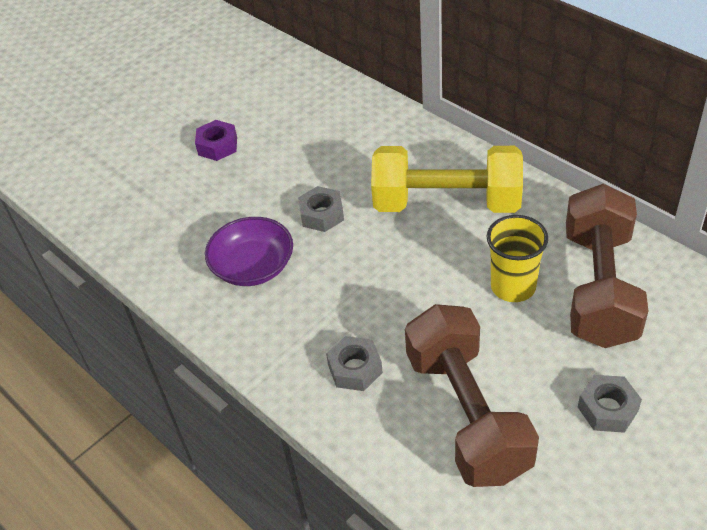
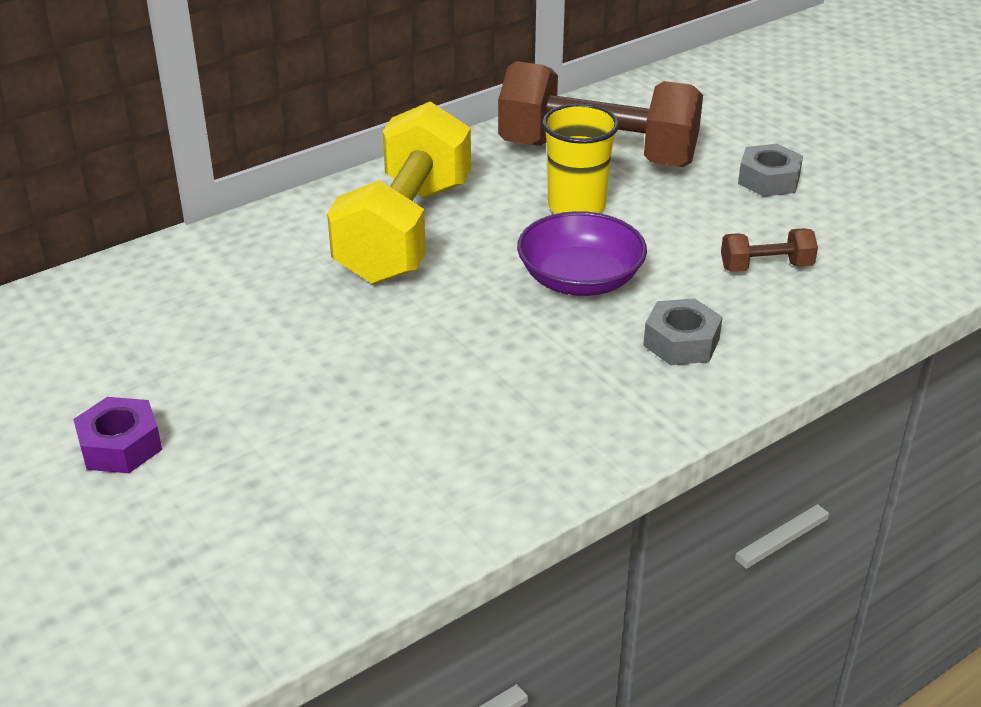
camera: 85 degrees left, 10 degrees down
purple bowl [205,217,293,286] -> purple bowl moved to [517,211,647,296]
grey nut [298,186,344,232] -> none
brown dumbbell [405,304,539,487] -> brown dumbbell [721,228,818,272], size x0.41

